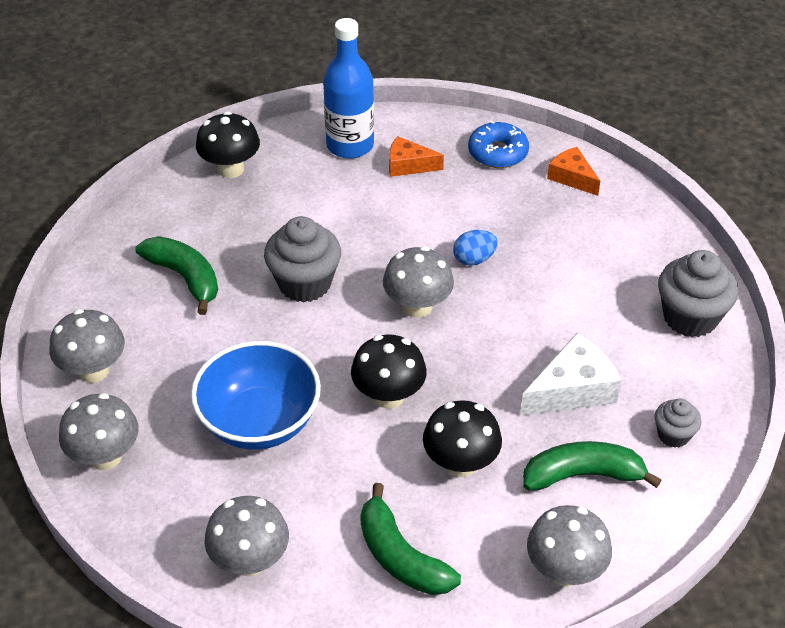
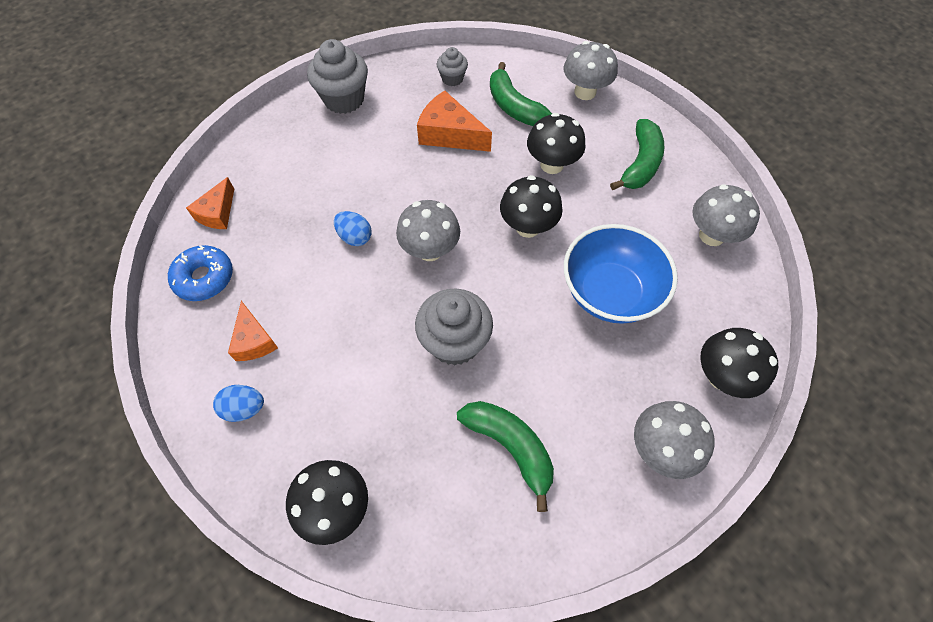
camera: 120 degrees left, 15 degrees up
grey mushroom [59,393,139,470] -> black mushroom [700,328,778,398]
green banana [135,236,218,315] -> green banana turned 120 degrees clockwise [457,401,554,512]
blue bottle [323,18,374,159] -> blue egg [213,385,264,422]
white cheese [520,333,621,416] -> orange cheese [417,91,492,152]

